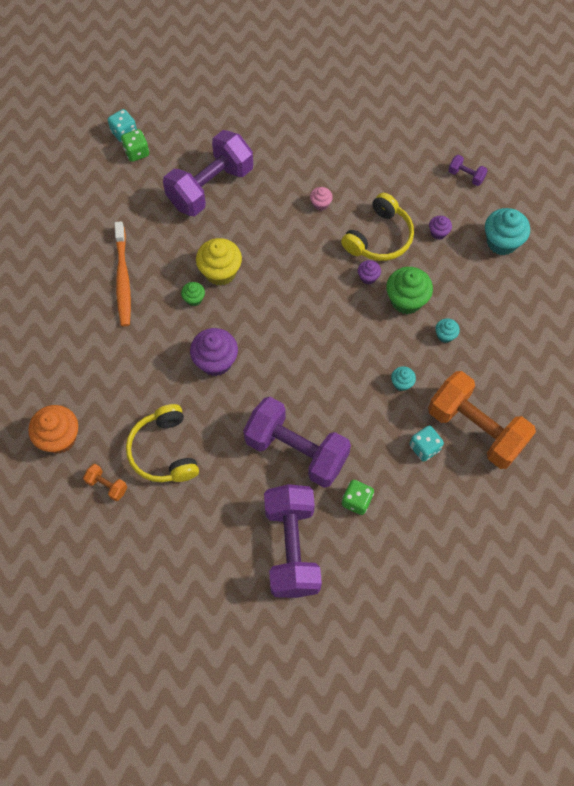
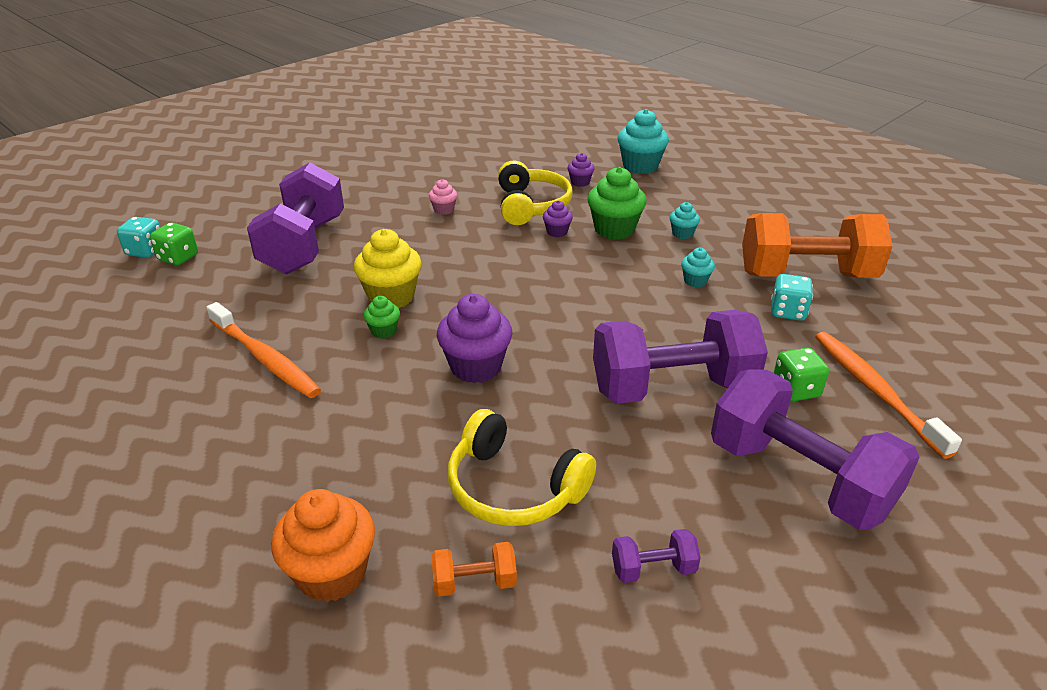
camera: 40 degrees left, 30 degrees down
purple dumbbell [448,155,488,186] -> purple dumbbell moved to [612,529,701,583]
none -> orange toothbrush [815,332,962,459]

